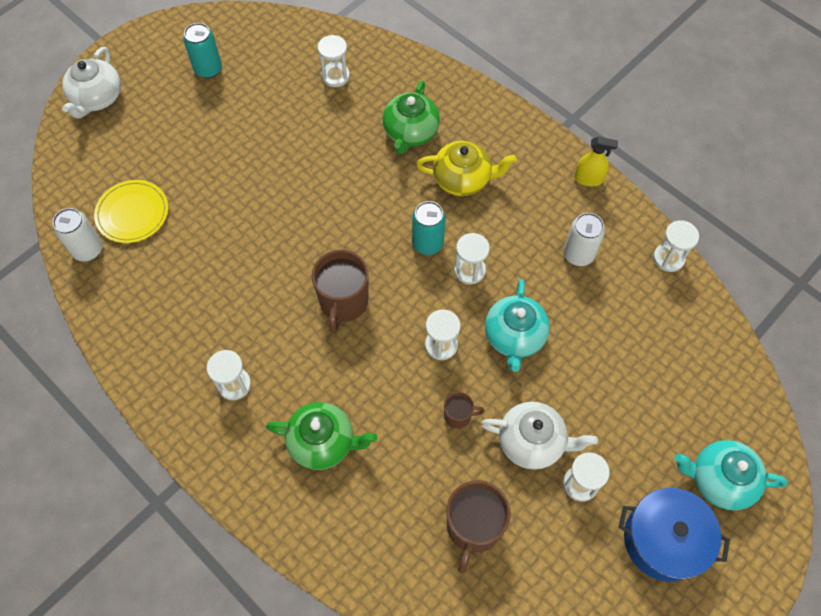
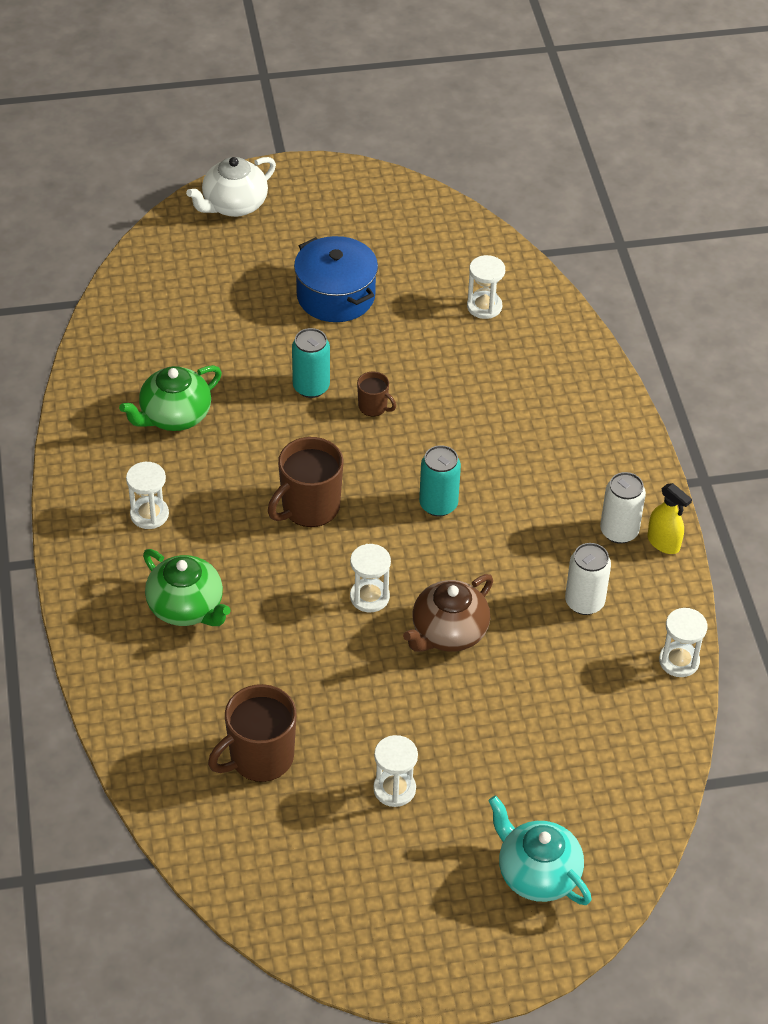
camera: 35 degrees right, 15 degrees down
white can [53,208,102,261] -> white can moved to [600,472,646,544]
yellow plate [94,180,168,243] -> none
turquoise can [183,23,222,79] -> turquoise can moved to [292,328,330,398]
green teapot [383,81,440,154] -> green teapot moved to [119,365,222,431]
yellow teapot [416,141,517,196] -> none
brown mug [444,392,485,429] -> brown mug moved to [357,371,396,416]
white hourglass [454,233,490,285] -> none
white teapot [481,402,598,470] -> none
turquoise teapot [485,279,550,372] -> brown teapot [403,574,493,652]
blue pot [619,488,730,582] -> blue pot moved to [294,236,378,322]

